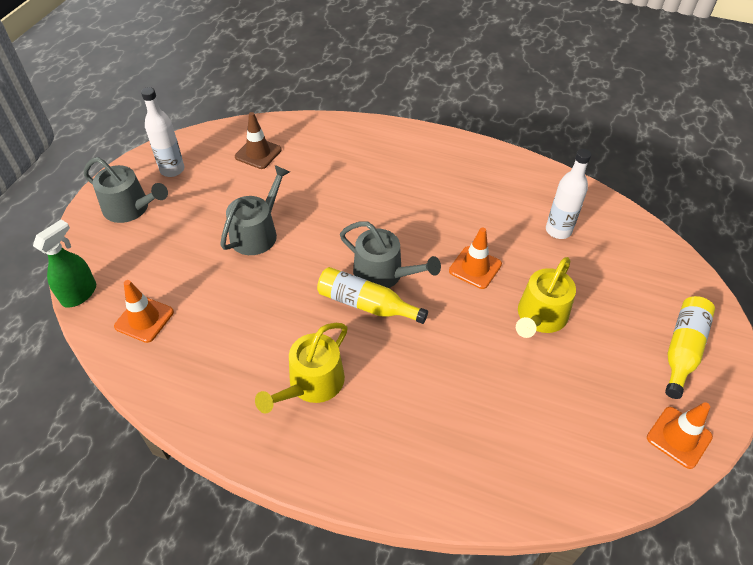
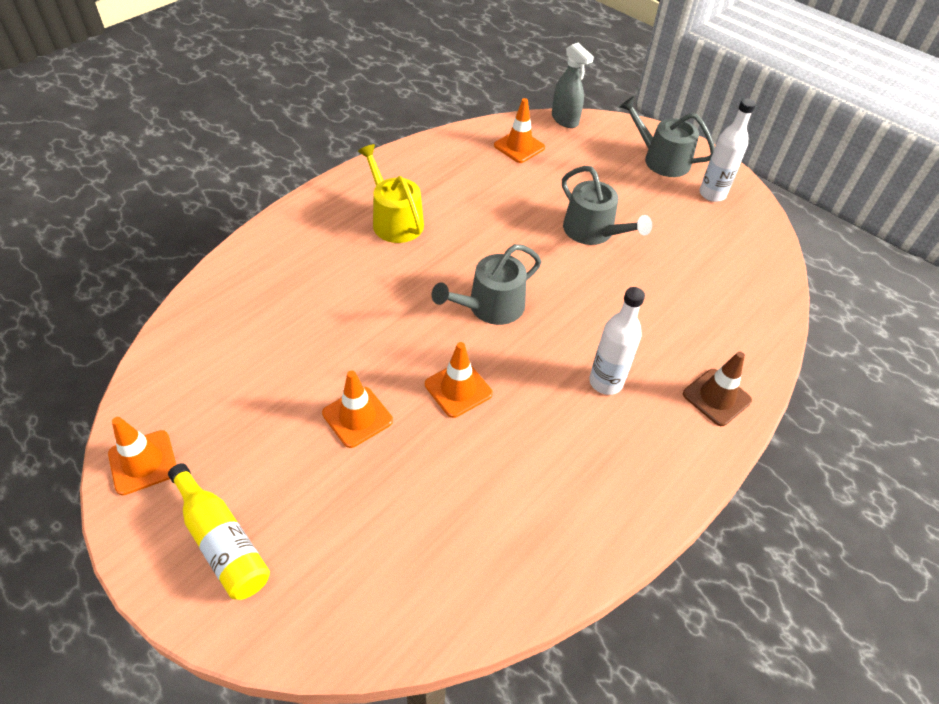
camera: 110 degrees right, 0 degrees up
green spray bottle [33,220,96,308] -> grey spray bottle [552,43,594,128]
grey watering can [83,157,168,223] -> grey watering can turned 75 degrees clockwise [620,96,715,177]
brown traffic cone [235,112,282,169] -> brown traffic cone moved to [683,351,752,426]
yellow bottle [317,267,428,324] -> none
yellow watering can [516,257,576,338] -> orange traffic cone [322,370,393,448]
white bottle [546,149,591,239] -> white bottle moved to [589,287,645,395]

